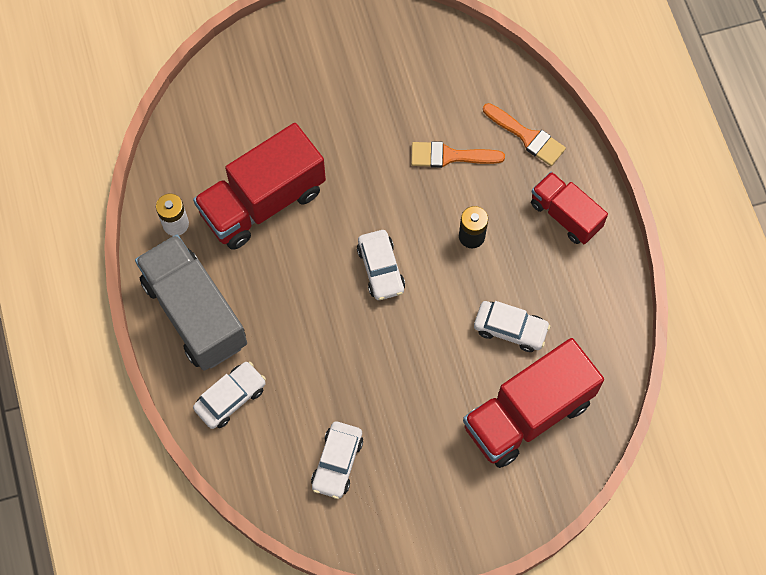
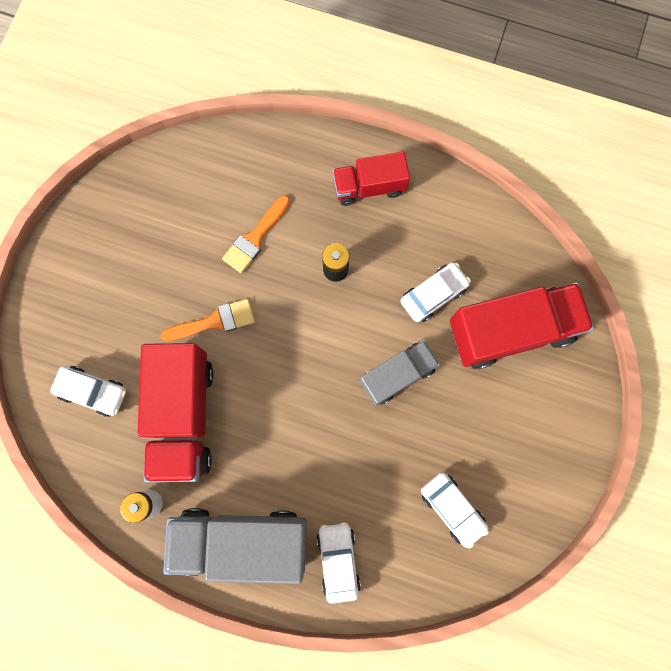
camera: 55 degrees left, 10 degrees up
white car [357,230,405,300] -> white car moved to [50,366,126,417]
red truck [463,338,604,468] -> red truck turned 105 degrees counterclockwise [450,282,594,369]
orange brush [483,103,566,166] -> orange brush moved to [160,299,255,341]
none -> grey truck [360,340,440,406]

